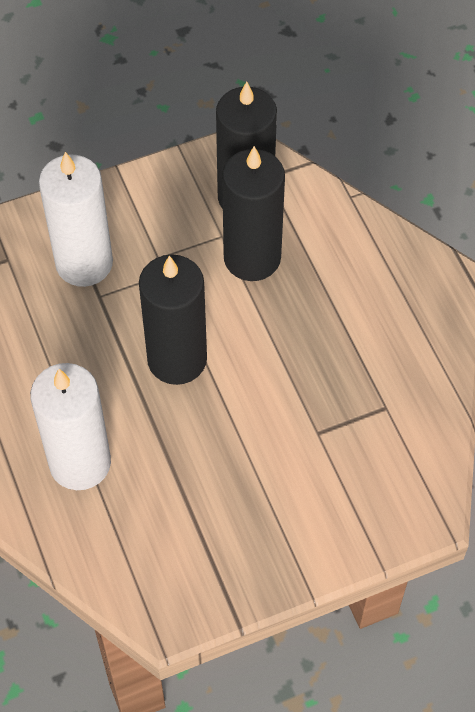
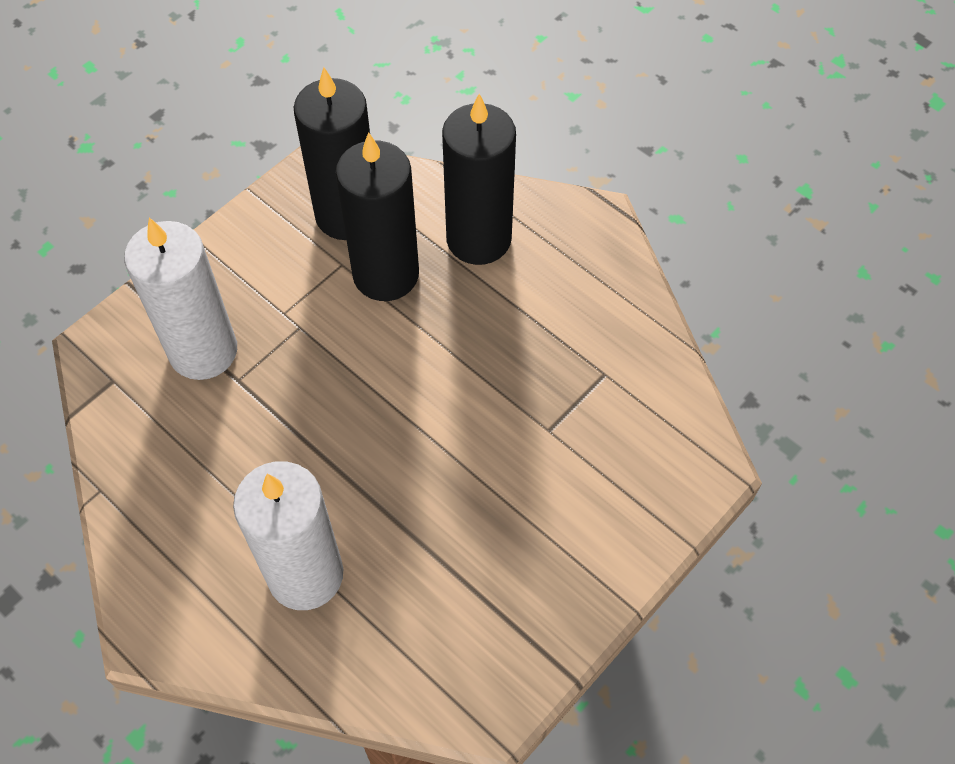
camera: 25 degrees left, 0 degrees up
black candle [139,255,207,385] -> black candle moved to [442,93,516,265]

